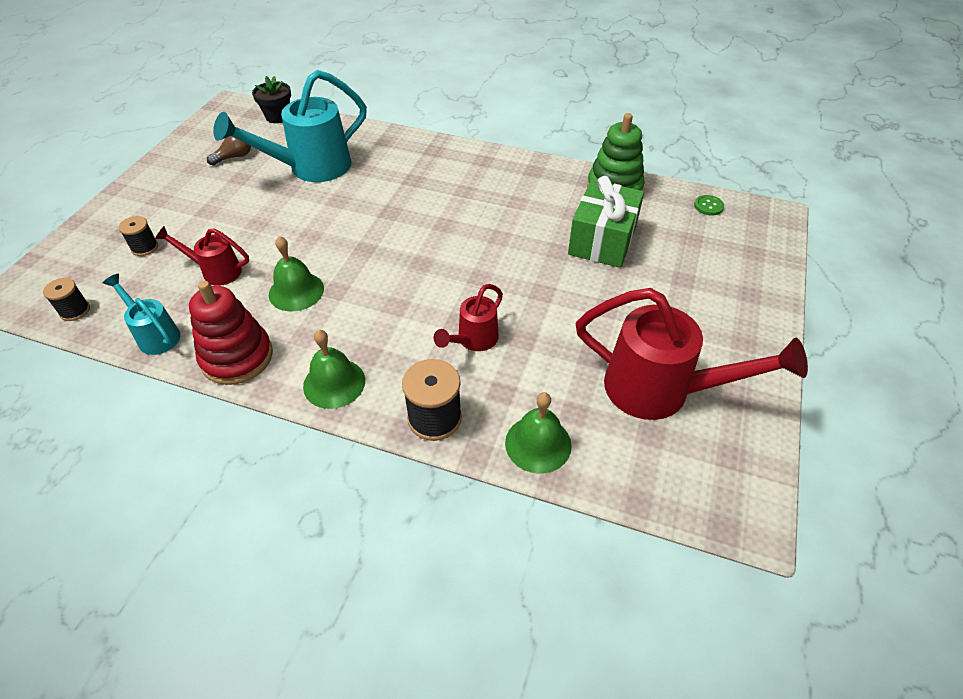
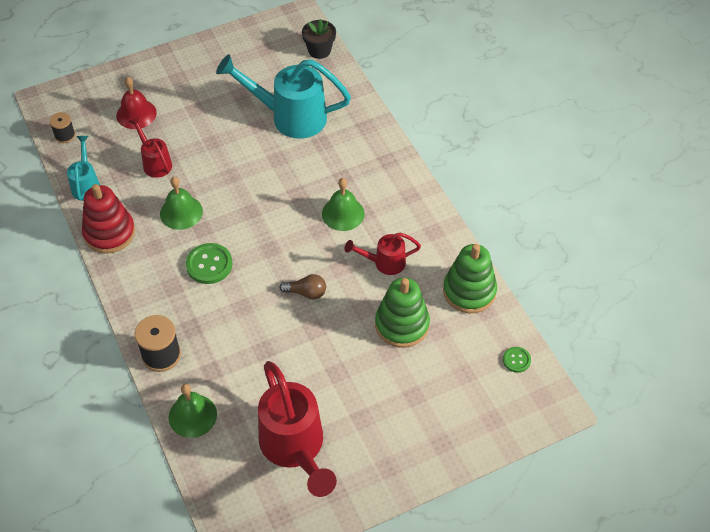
camera: 45 degrees right, 5 degrees up
black spool [119,216,158,256] -> red bell [116,77,157,129]
brown light bulb [207,136,251,166] -> brown light bulb moved to [279,274,326,300]
green bell [303,330,365,409] -> green bell moved to [322,178,365,231]
red watering can [434,284,503,351] -> red watering can moved to [344,233,421,275]
green gift [568,176,644,268] -> green stacking toy [375,278,430,348]
none -> green button [186,243,233,284]

